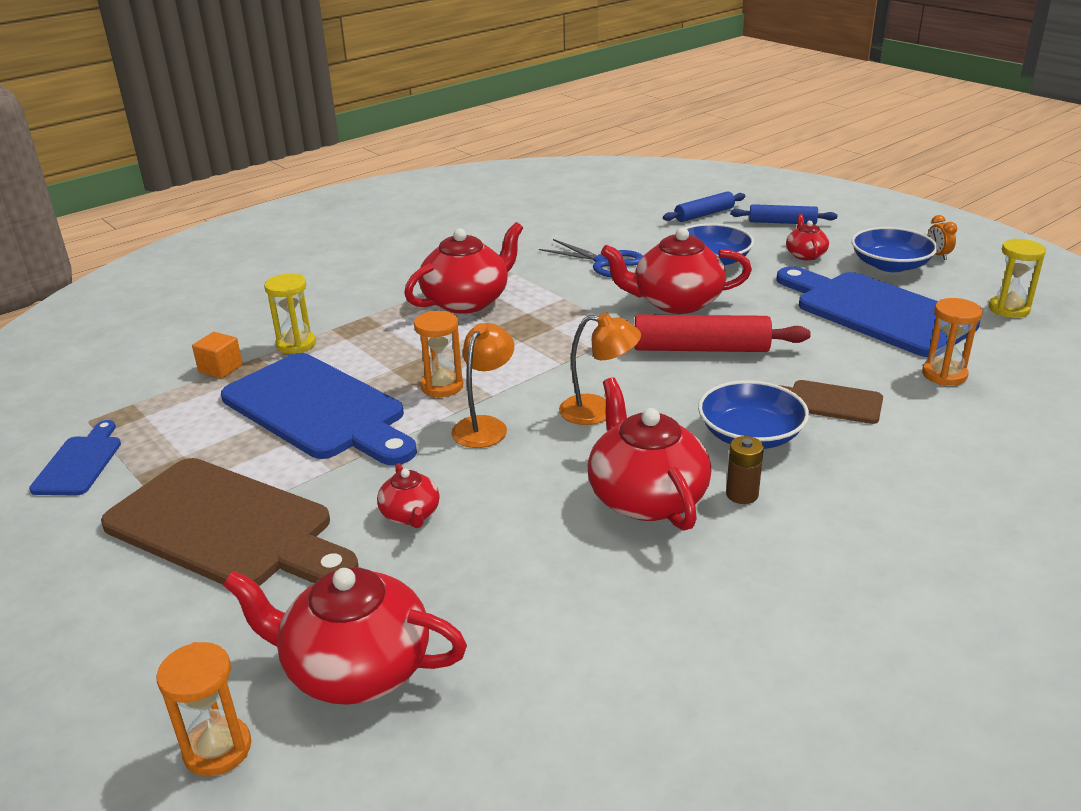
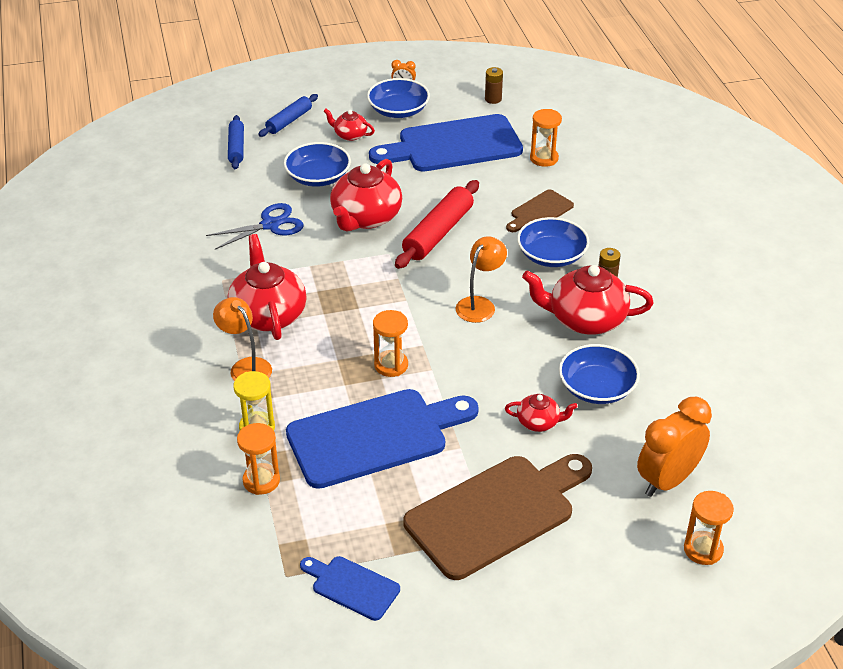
camera: 65 degrees left, 10 degrees up
orange cube [192,332,243,378] -> orange hourglass [237,423,280,495]
red teapot [223,567,467,705] -> orange clock [637,397,712,497]
orange lamp [451,323,514,448] -> orange lamp moved to [213,297,272,381]
yellow hourglass [989,238,1046,318] -> brown battery [485,67,503,104]
none -> blue bowl [559,344,640,404]

